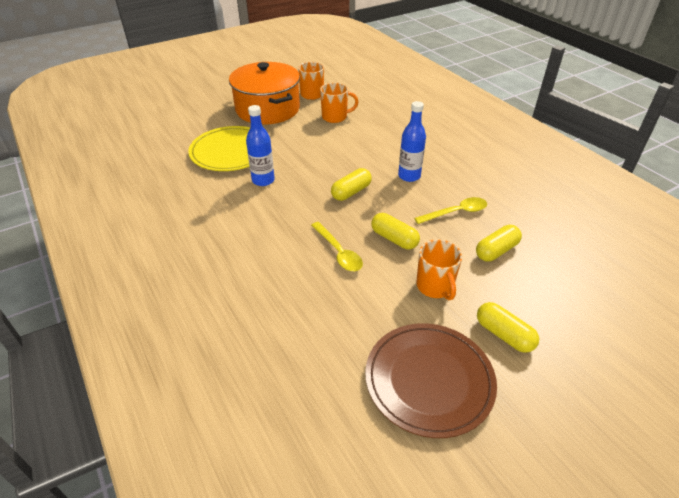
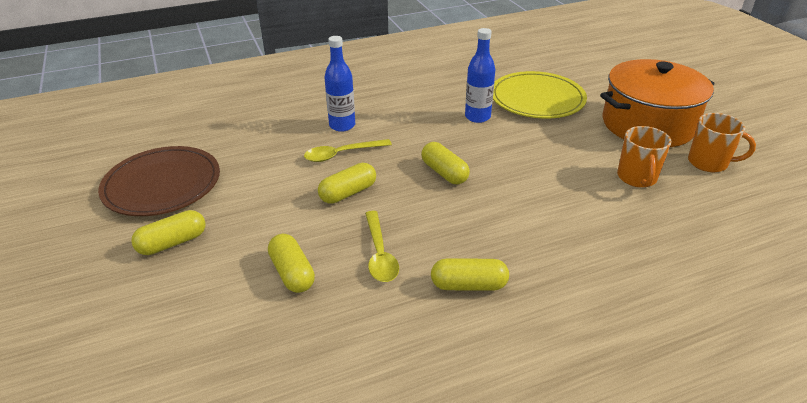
camera: 100 degrees right, 5 degrees down
blue bottle [398,101,426,182] -> blue bottle moved to [324,36,355,132]
orange mug [416,239,462,300] -> none
none -> yellow capsule [431,258,509,291]

